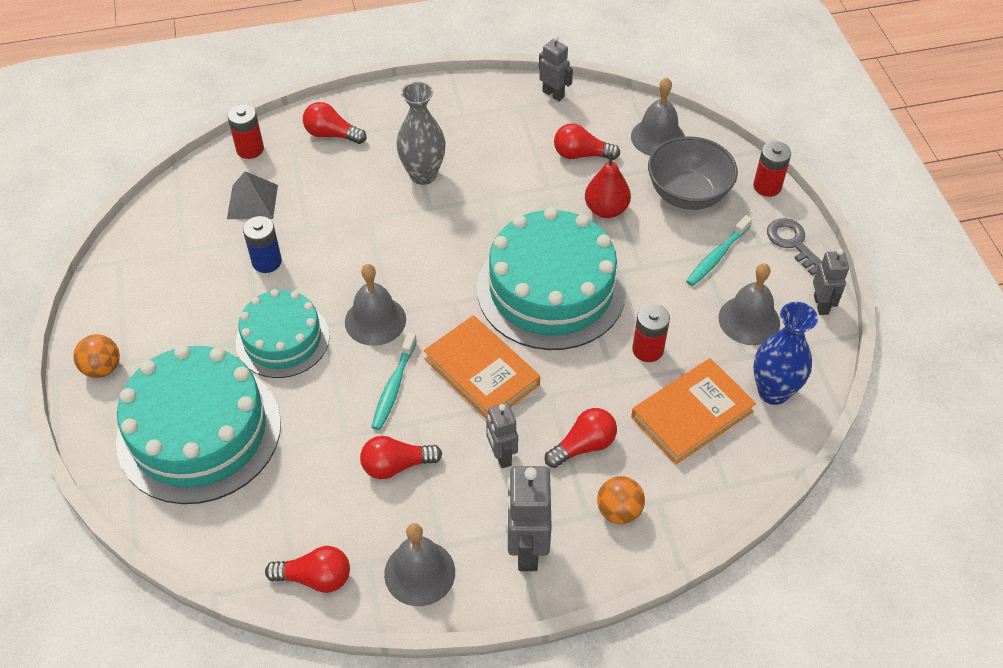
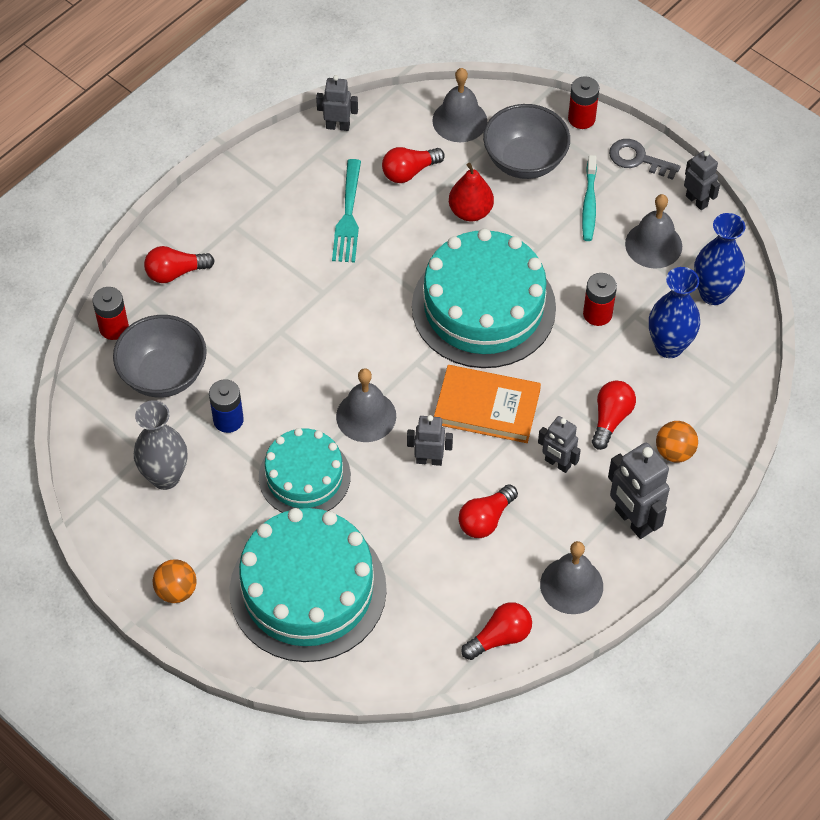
camera: 35 degrees left, 5 degrees up
grey pyramid [227,171,278,219] -> grey bowl [113,315,207,398]
turquoise toothbrush [371,332,417,430] -> grey robot [407,415,453,466]
grey vase [396,82,446,185] -> grey vase moved to [134,400,187,490]
orange book [631,358,756,464] -> blue vase [649,267,700,358]
none -> turquoise fork [332,159,361,263]

